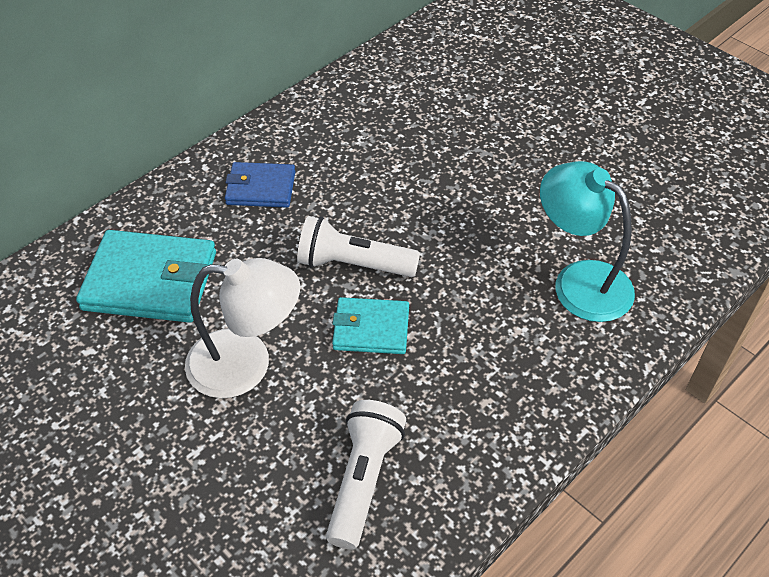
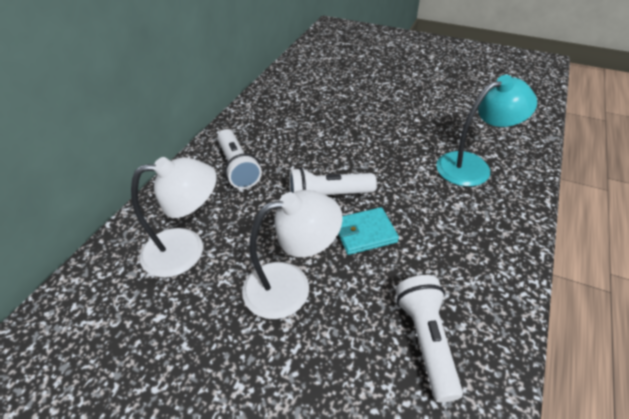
camera: 20 degrees left, 5 degrees down
turquoise wallet [76,230,216,323] -> white lamp [131,157,217,278]
blue wallet [225,162,295,208] -> white flashlight [217,129,262,189]
turquoise lamp [540,161,635,322] -> turquoise lamp turned 135 degrees clockwise [436,75,537,186]

